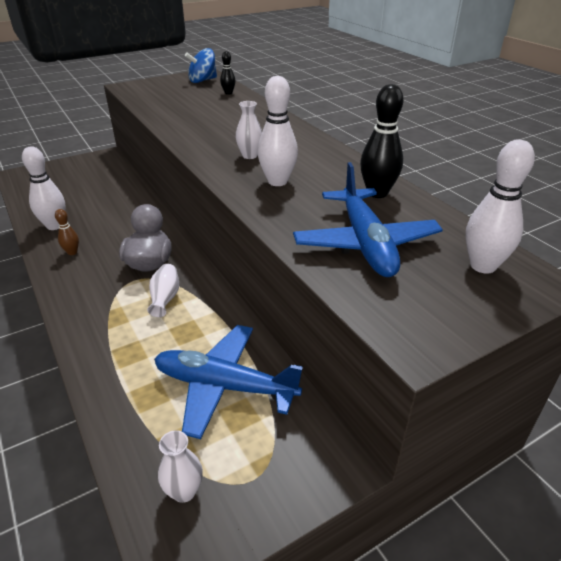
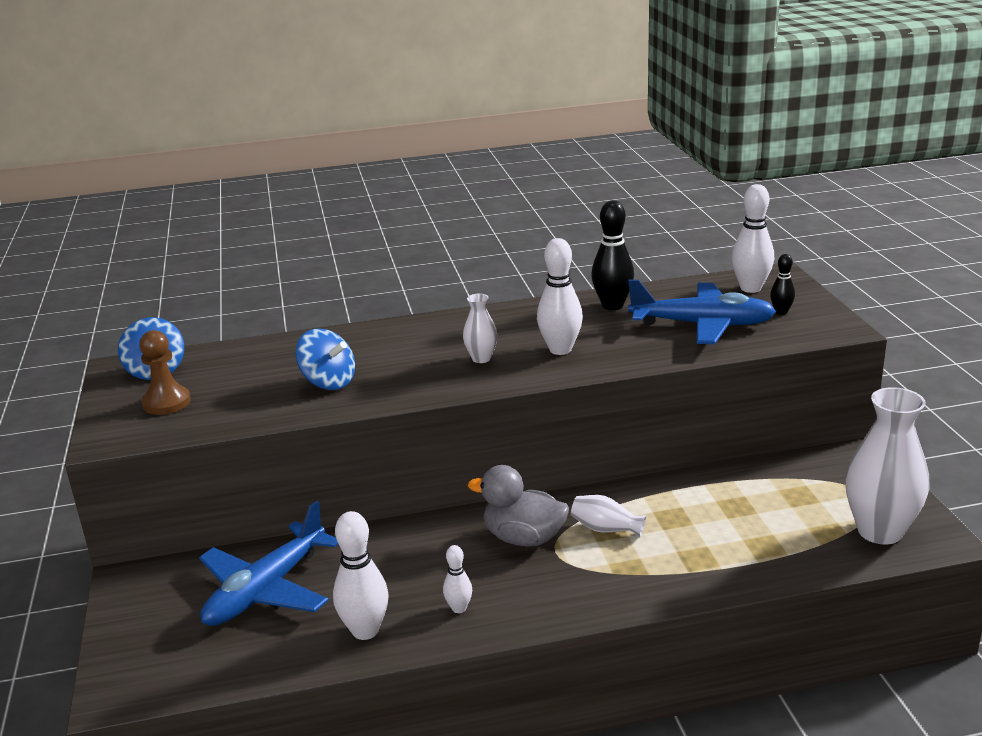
camera: 70 degrees left, 10 degrees down
brown bowling pin [55,209,79,255] -> white bowling pin [443,545,472,613]
blue plane [154,325,303,439] -> blue plane moved to [199,501,338,626]
white vase [158,430,203,503] -> white vase [845,387,930,545], size x2.07
black bowling pin [220,51,236,95] -> black bowling pin moved to [770,254,795,315]
none -> brown pawn [139,330,191,415]
none -> blue spinning top [295,328,355,390]

